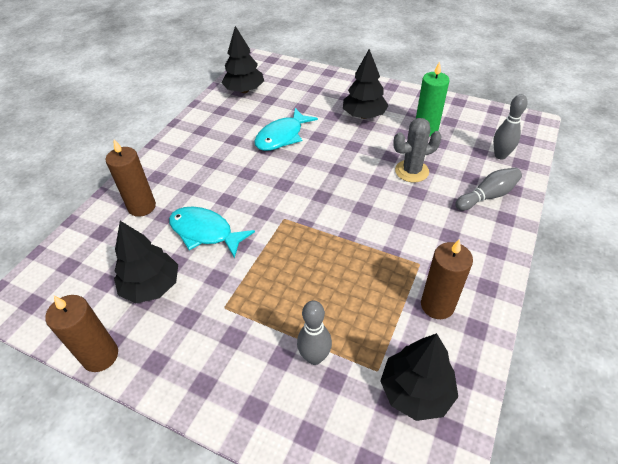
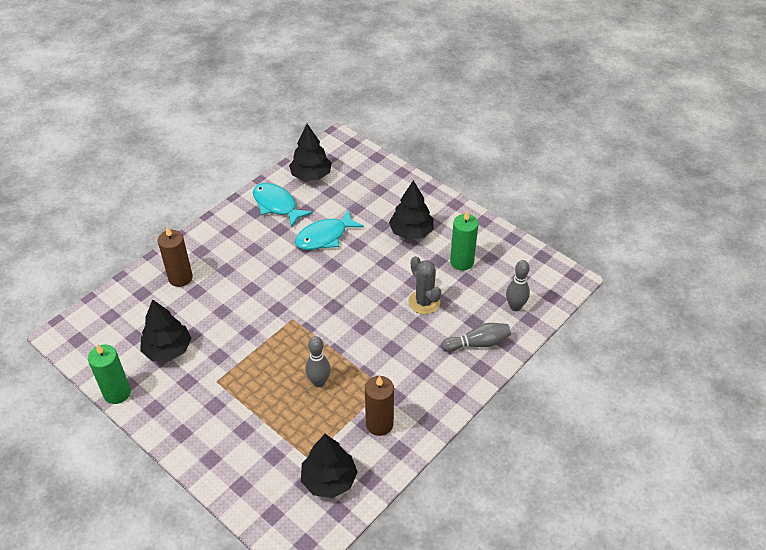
camera: 15 degrees right, 0 degrees up
brown candle [45,295,118,372] -> green candle [88,344,131,404]
turquoise fish [169,207,255,259] -> turquoise fish moved to [253,183,313,228]
grey bowling pin [297,301,332,365] -> grey bowling pin moved to [305,336,331,387]
grey cactus [393,118,442,182] -> grey cactus turned 60 degrees clockwise [409,256,441,314]

